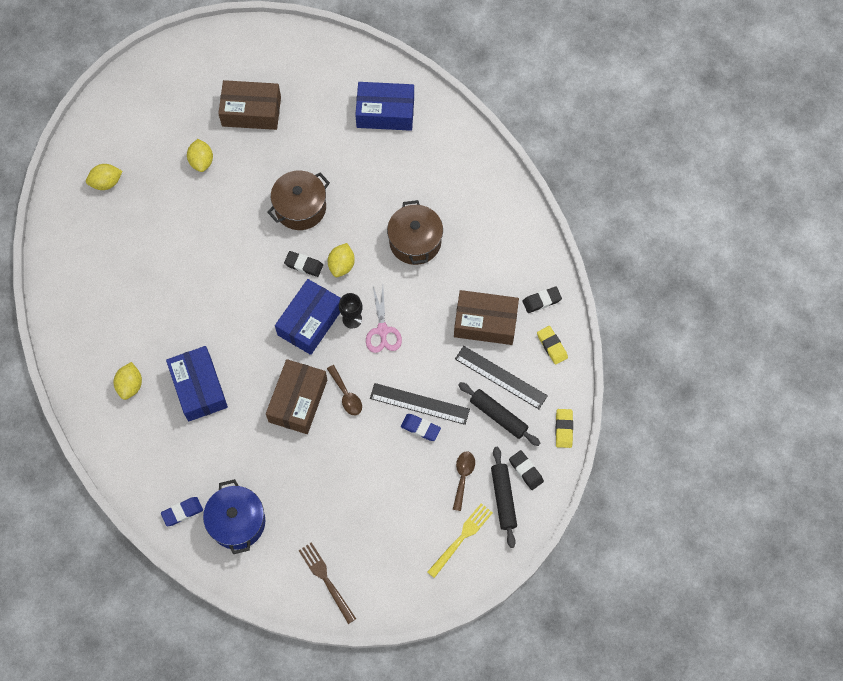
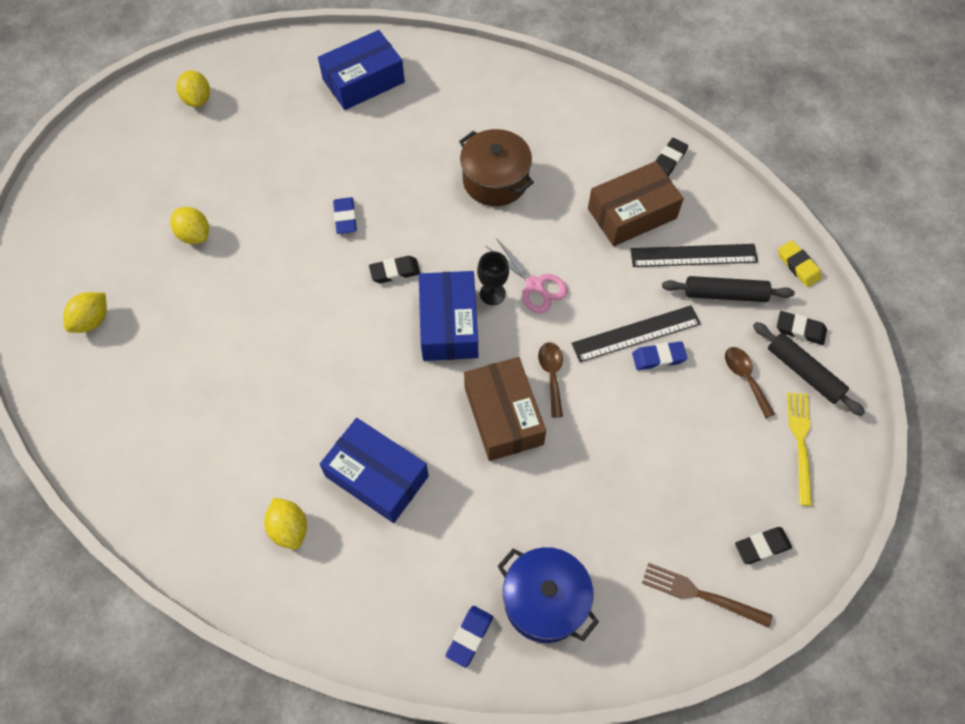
camera: 35 degrees left, 5 degrees down
brown box [218,80,281,130] -> none
brown pot [267,171,330,230] -> blue eraser [333,197,357,234]
brown spoon [327,365,362,415] -> brown spoon turned 120 degrees counterclockwise [538,342,563,418]
yellow lemon [328,243,355,277] -> yellow lemon moved to [176,70,210,107]
yellow eraser [537,326,568,365] -> none
none -> black eraser [735,527,792,564]

